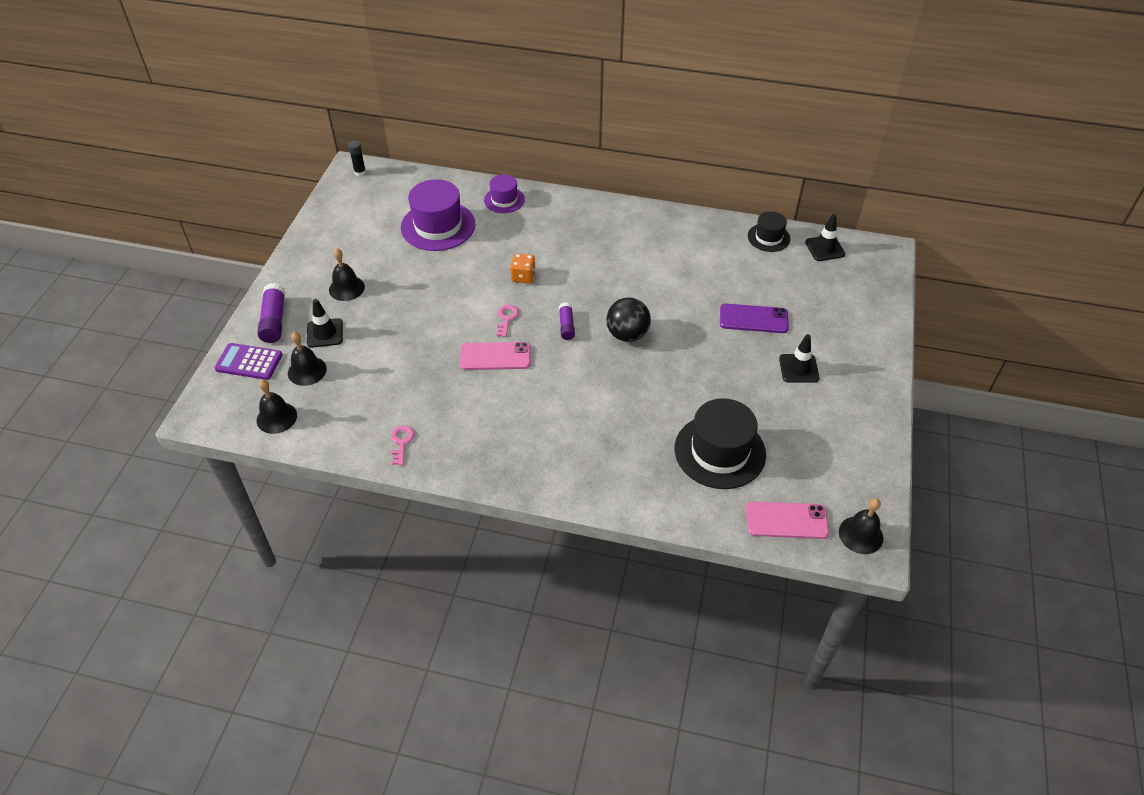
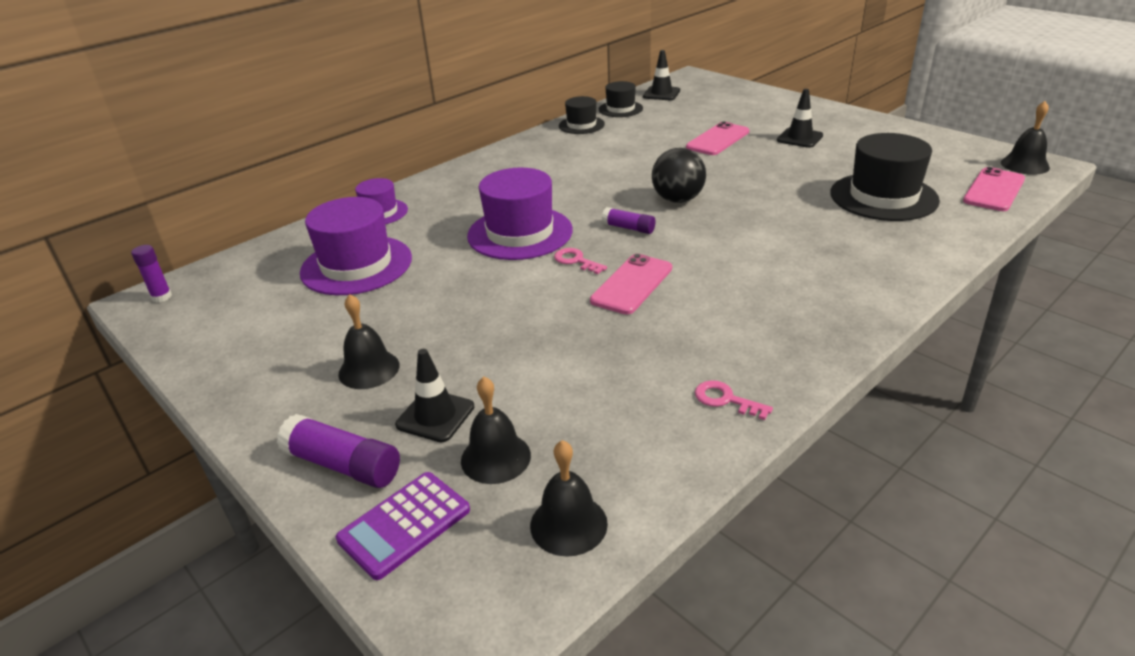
camera: 55 degrees left, 15 degrees down
black glue stick [348,141,366,176] -> purple glue stick [131,245,172,303]
orange dice [510,253,536,284] -> purple hat [467,168,573,260]
purple phone [720,304,789,333] -> pink phone [686,122,749,155]
none -> black hat [559,96,605,134]

